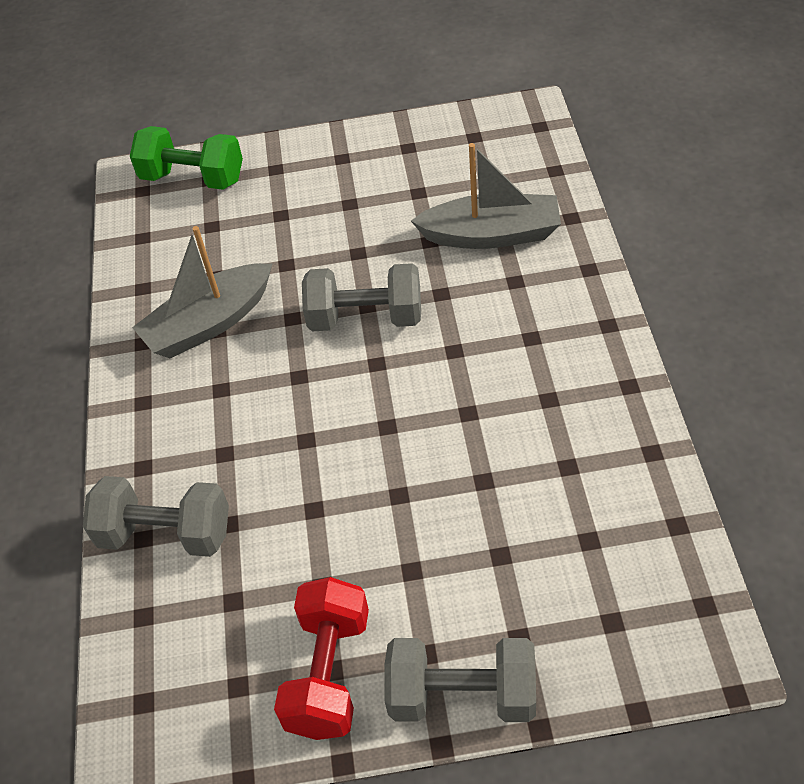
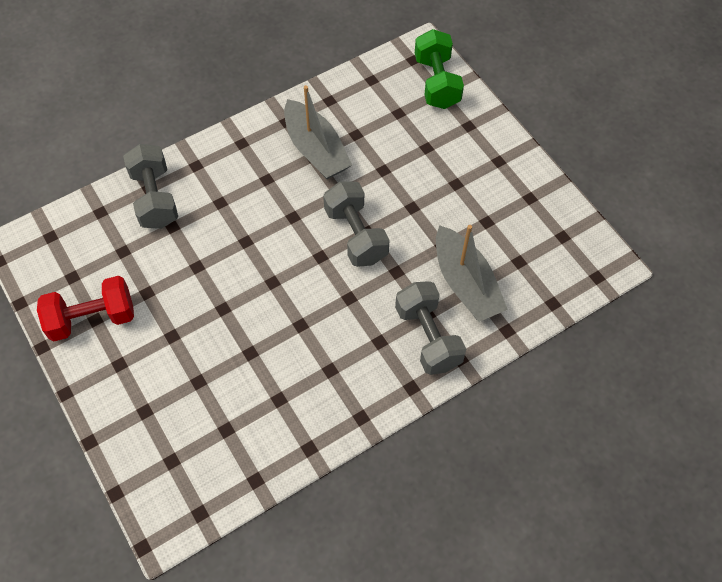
camera: 60 degrees right, 10 degrees up
grey boat [132,226,272,358] -> grey boat turned 150 degrees counterclockwise [284,85,352,179]
grey dumbbell [384,638,536,722] -> grey dumbbell moved to [395,281,466,375]

